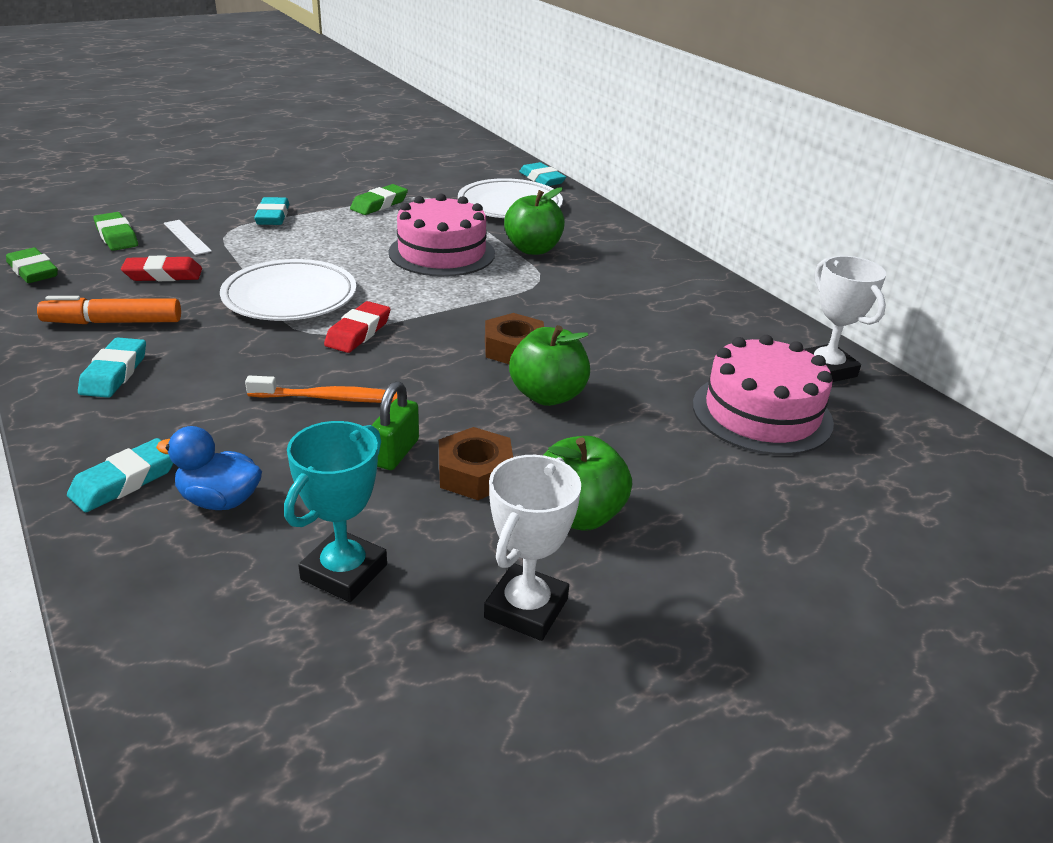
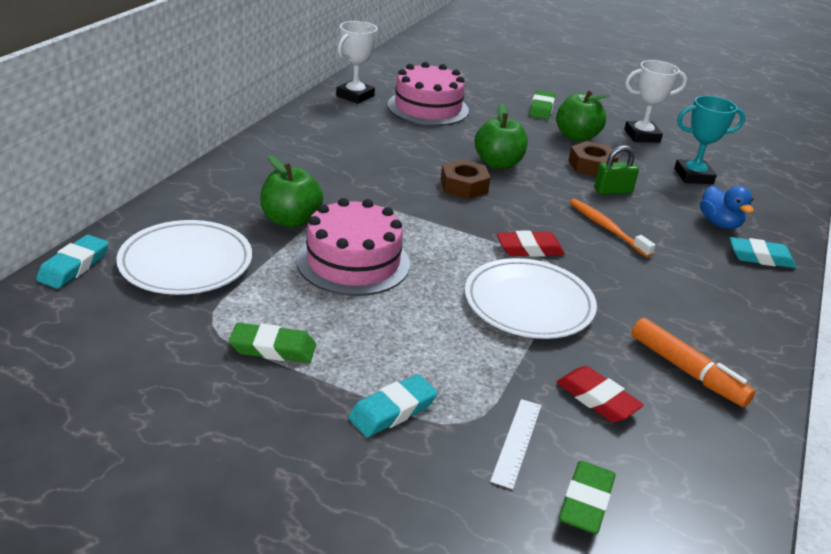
camera: 125 degrees left, 0 degrees up
green eraser [6,247,58,283] -> green eraser moved to [529,90,555,120]
turquoise eraser [78,337,146,398] -> none

